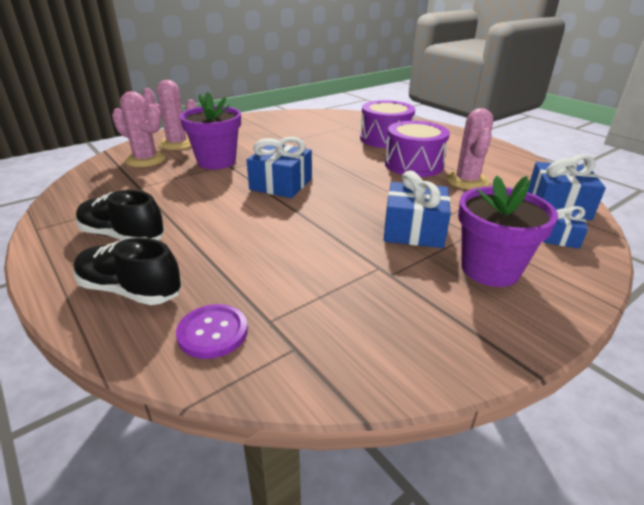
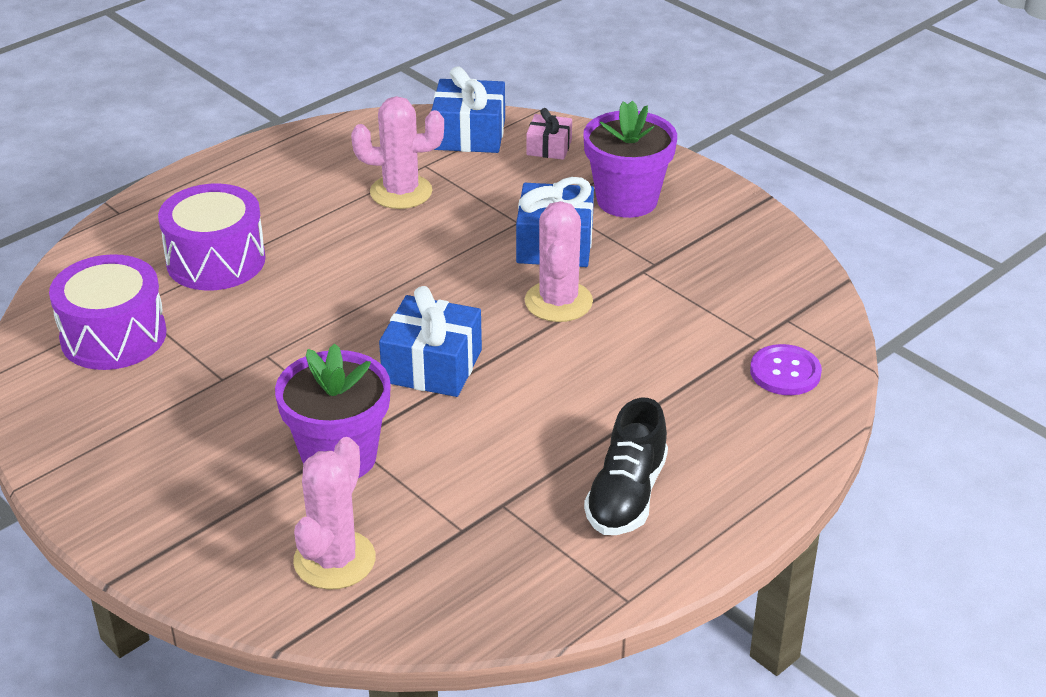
camera: 95 degrees left, 5 degrees up
black shoe [73,238,182,305] -> none
pink cactus [142,80,197,150] -> pink cactus moved to [525,201,593,322]
purple drum [385,121,450,177] -> purple drum moved to [49,254,167,370]
blue gift [544,206,588,249] -> pink gift [527,108,572,160]

